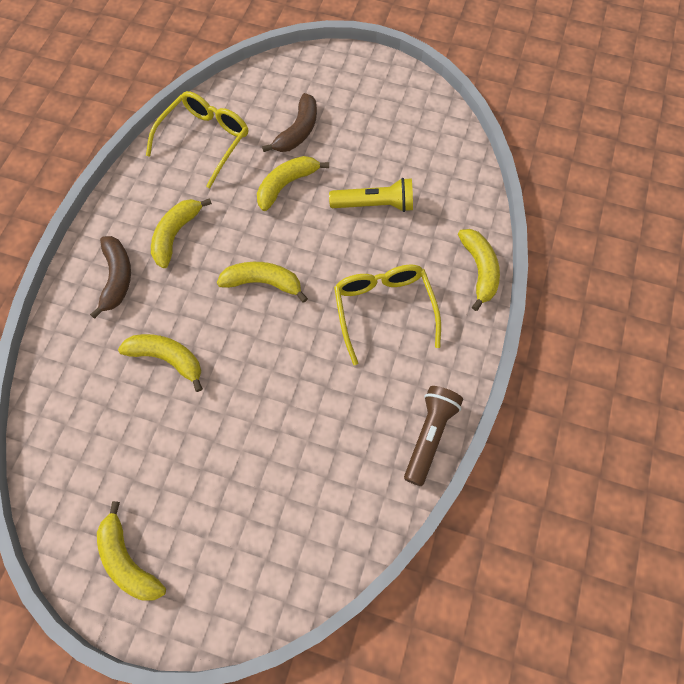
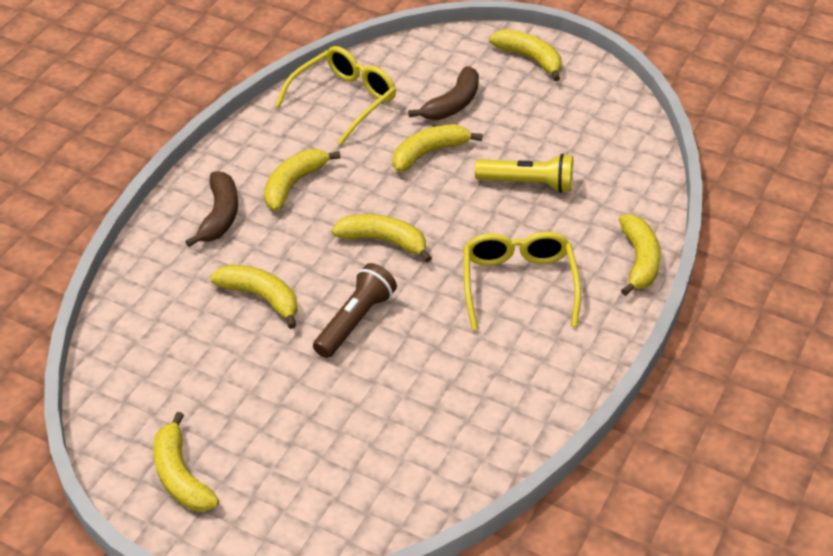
camera: 10 degrees right, 20 degrees down
brown flashlight [404,386,463,486] -> brown flashlight moved to [313,263,397,358]
none -> yellow banana [489,29,562,81]

